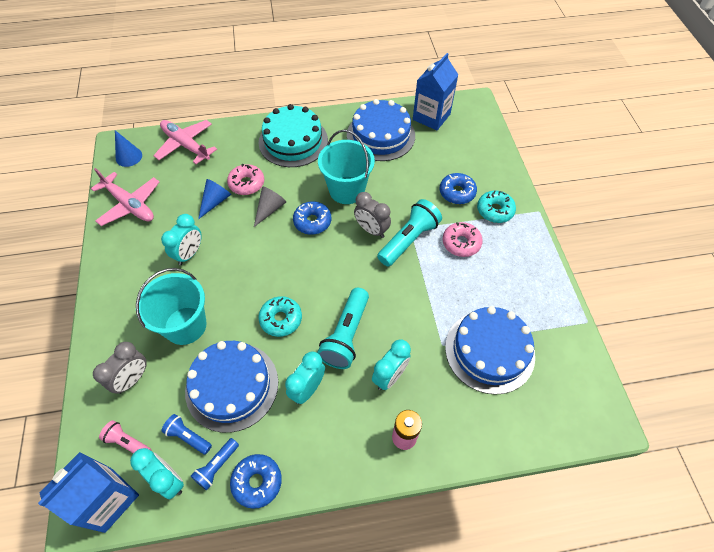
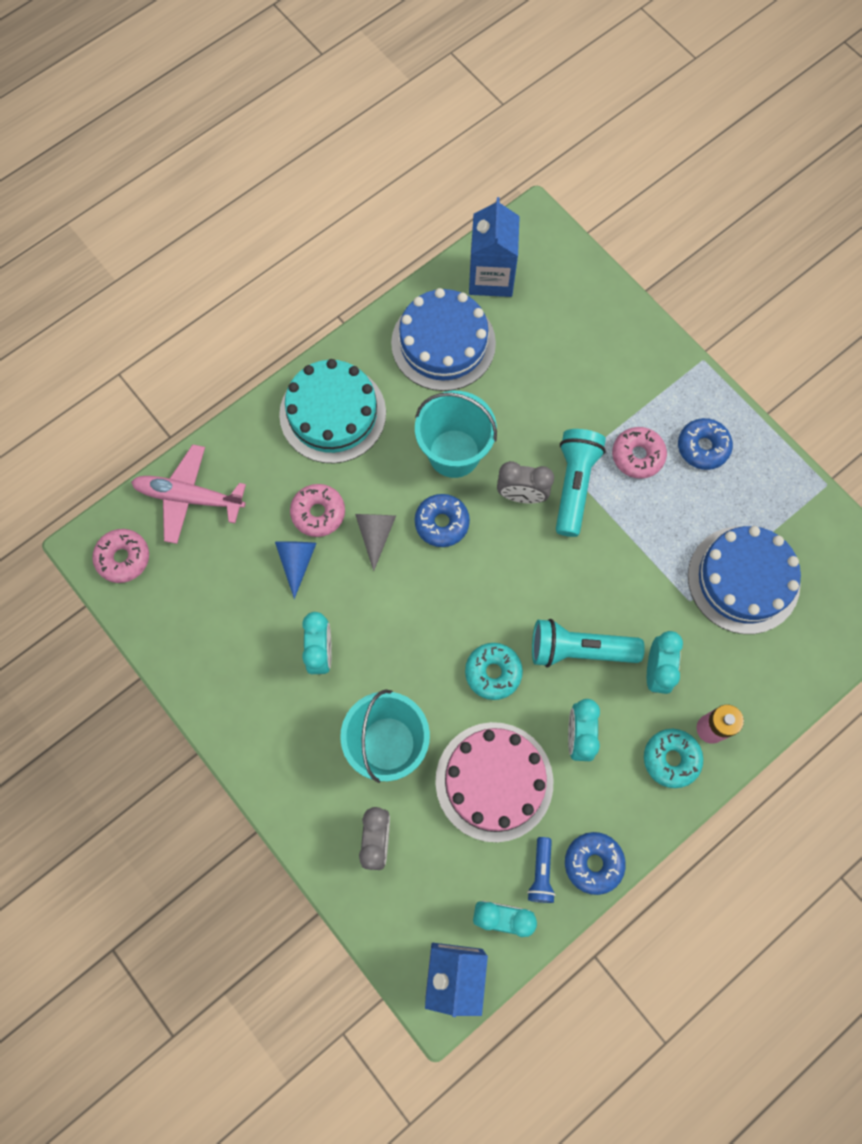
camera: 30 degrees left, 15 degrees up
pink plane [91,168,159,226] -> none
pink flashlight [99,420,151,453] -> none
blue cone [115,130,142,167] -> pink donut [92,529,149,583]
blue flashlight [161,414,212,455] -> none
blue cake [185,341,278,433] -> pink cake [435,722,553,842]
turquoise flashlight [317,288,369,369] -> turquoise flashlight turned 105 degrees clockwise [532,619,645,667]
blue donut [440,173,477,204] -> blue donut moved to [678,418,733,470]
turquoise donut [477,191,516,223] -> turquoise donut moved to [644,729,703,788]

